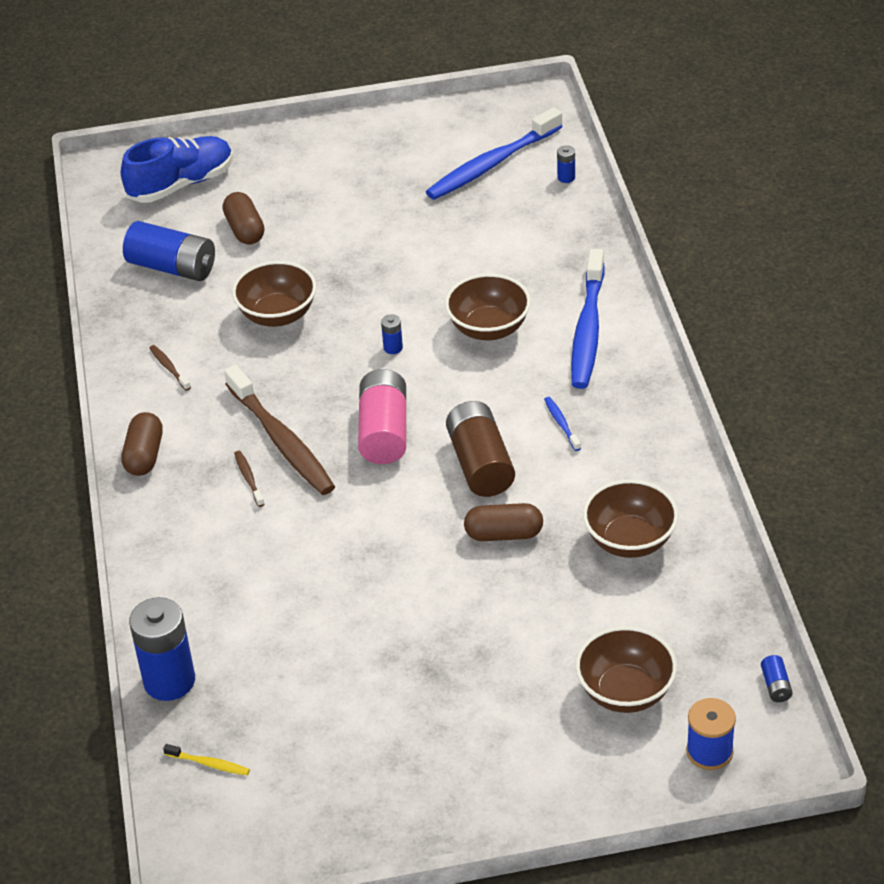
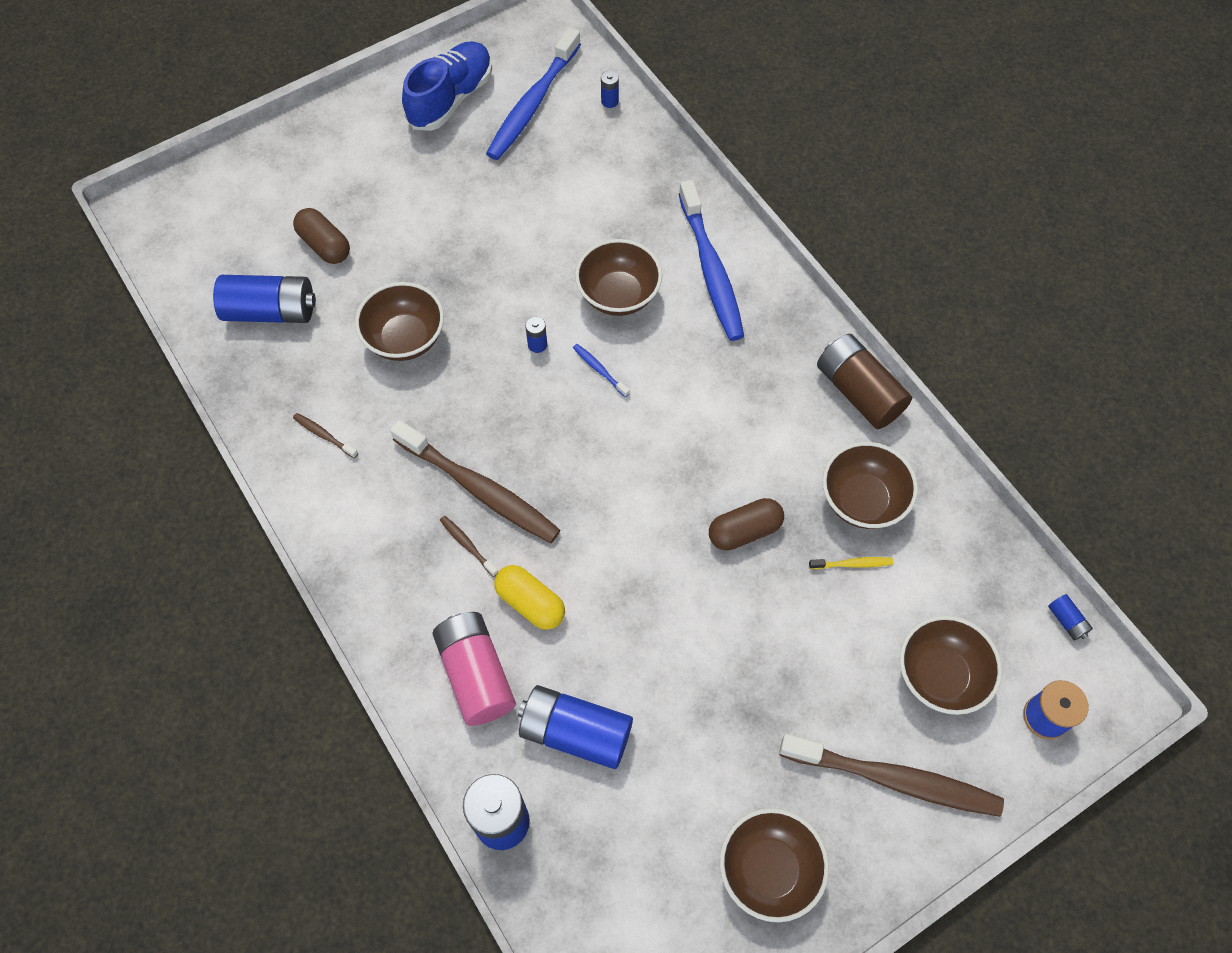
camera: 25 degrees left, 20 degrees up
blue shoe [121,136,233,203] -> blue shoe moved to [402,41,492,131]
brown capsule [121,412,163,476] -> none
yellow toothbrush [163,744,250,775] -> yellow toothbrush moved to [809,557,893,569]
pink battery [358,369,406,464] -> pink battery moved to [433,612,516,726]
brown battery [446,401,515,497] -> brown battery moved to [817,334,912,429]
blue toothbrush [544,397,581,451] -> blue toothbrush moved to [573,344,630,397]
none -> yellow capsule [494,565,565,630]
none -> blue battery [518,685,633,769]
none -> brown bowl [720,808,829,922]
none -> brown toothbrush [779,734,1004,817]

